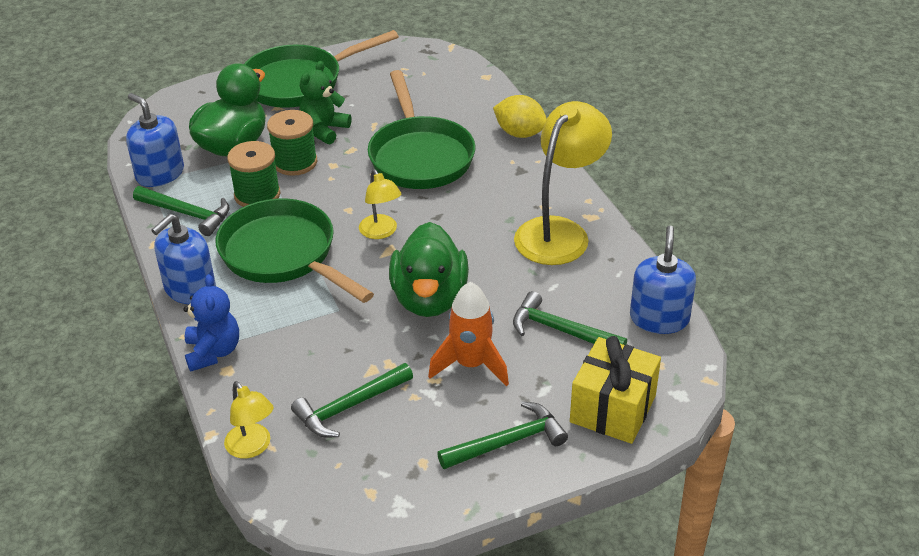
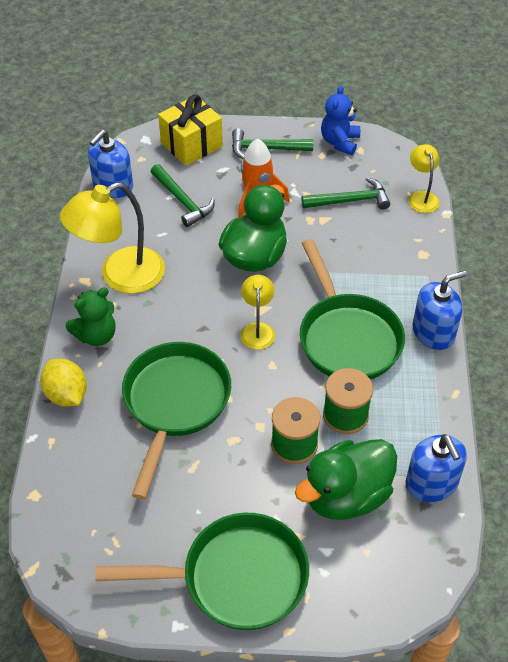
camera: 155 degrees left, 10 degrees up
green hammer [133,186,230,236] -> none
blue teddy bear [183,274,239,372] -> blue teddy bear moved to [321,85,360,155]
green teddy bear [300,61,352,144] -> green teddy bear moved to [66,287,115,346]

